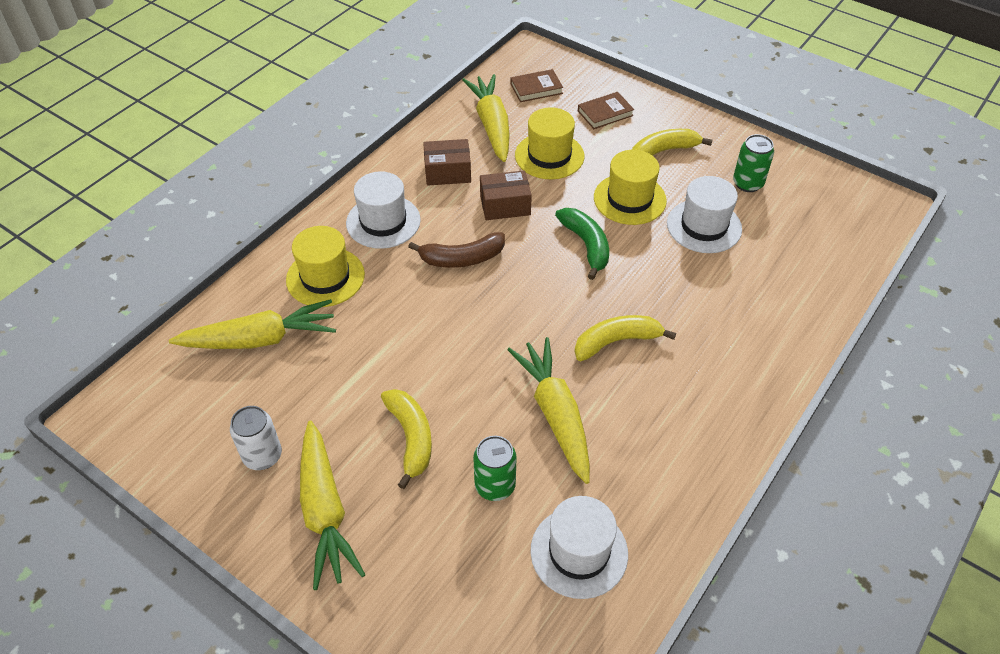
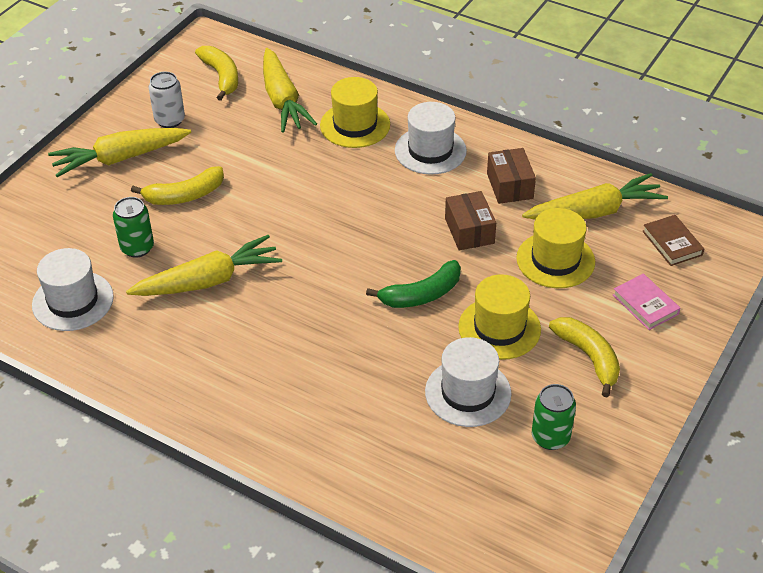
camera: 85 degrees right, 5 degrees down
brown banana [408,232,505,268] -> none
yellow banana [575,315,676,361] -> yellow banana moved to [195,46,238,101]
brown book [578,92,634,129] -> pink book [613,274,680,330]

